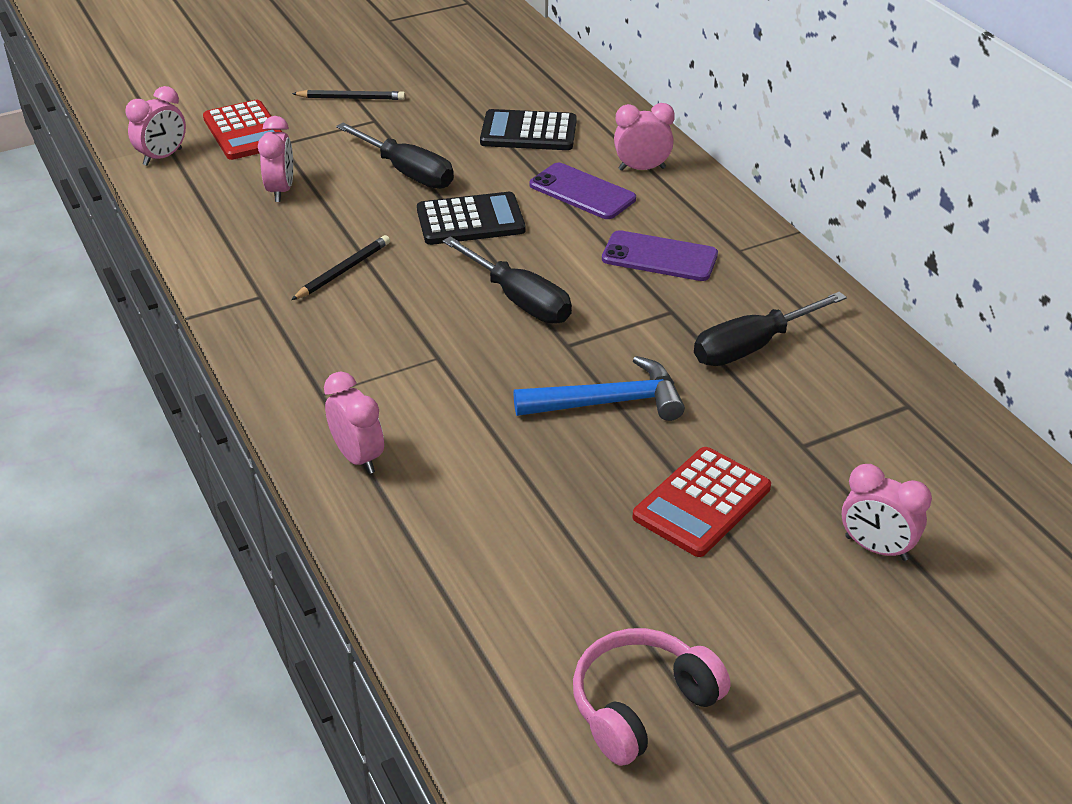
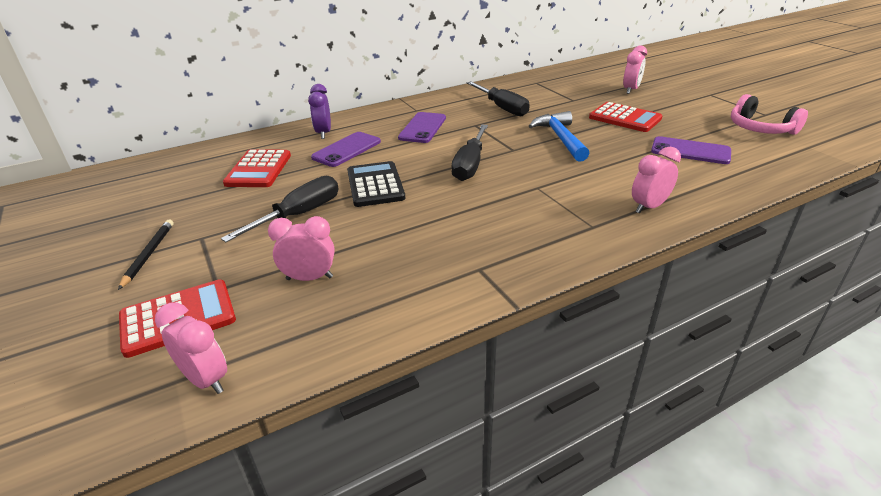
camera: 90 degrees left, 5 degrees down
black pencil [291,235,390,300] -> none
black screwdriver [442,236,572,323] -> black screwdriver turned 150 degrees clockwise [451,124,488,181]
black calculator [480,109,577,150] -> red calculator [223,149,291,187]
pink clock [614,103,675,171] -> purple clock [308,84,331,139]
none -> purple phone [651,136,731,164]

